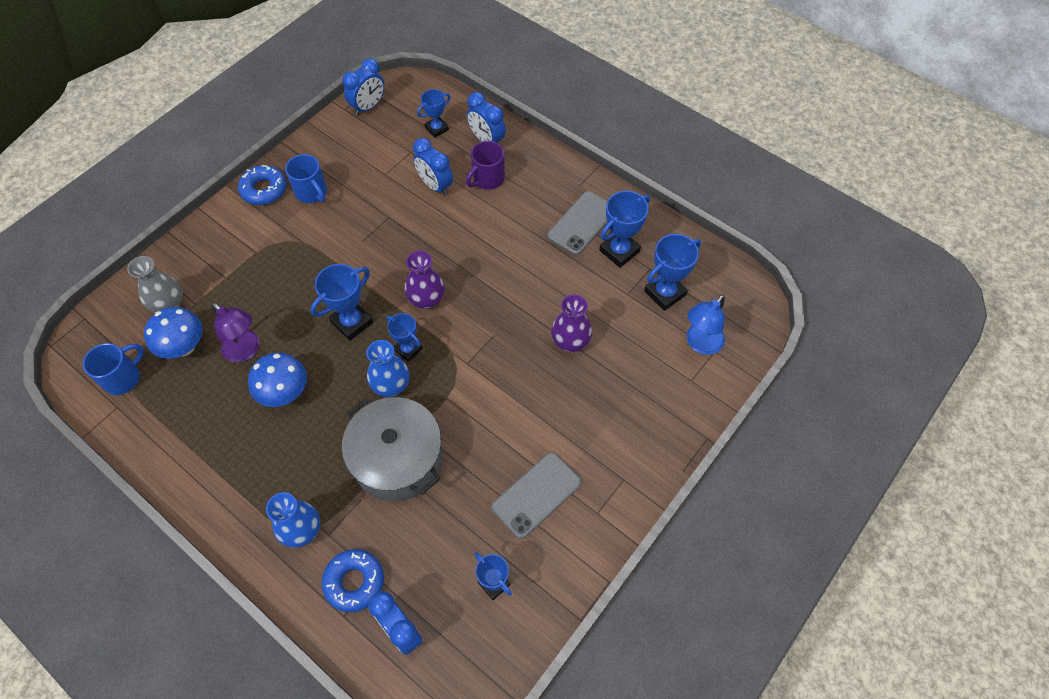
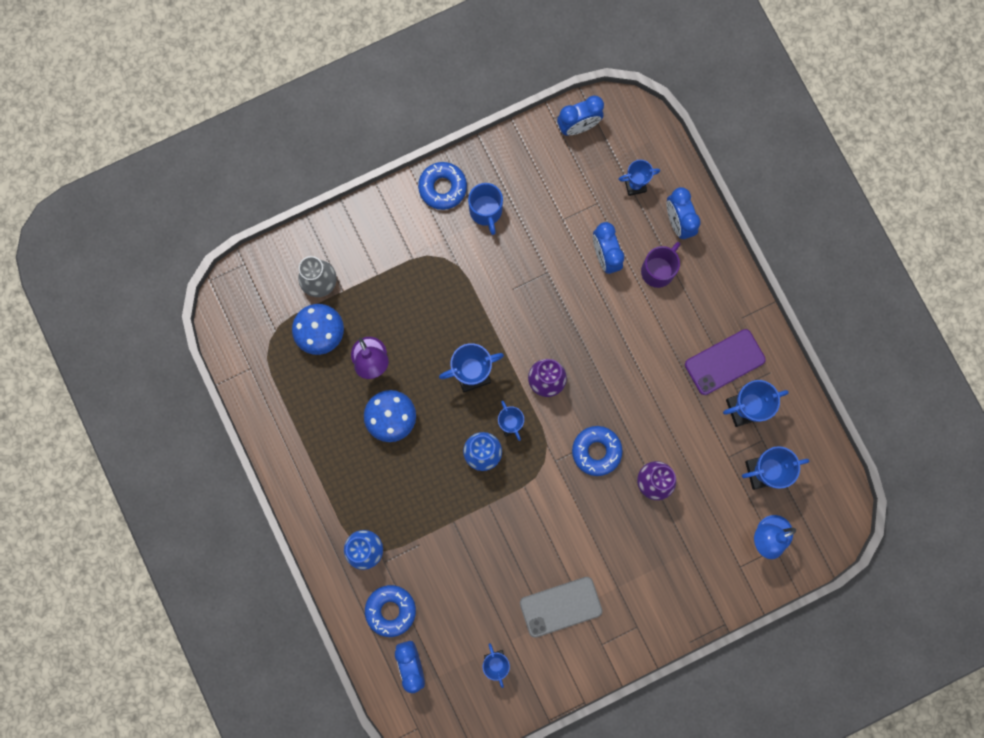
camera: 25 degrees right, 20 degrees up
blue mug [83,343,144,395] -> none
grey pot [342,397,443,502] -> none
purple mug [466,141,505,190] -> purple mug turned 150 degrees clockwise [641,242,680,288]
grey phone [548,191,607,255] -> purple phone [685,329,766,395]
none -> blue donut [572,426,623,476]

